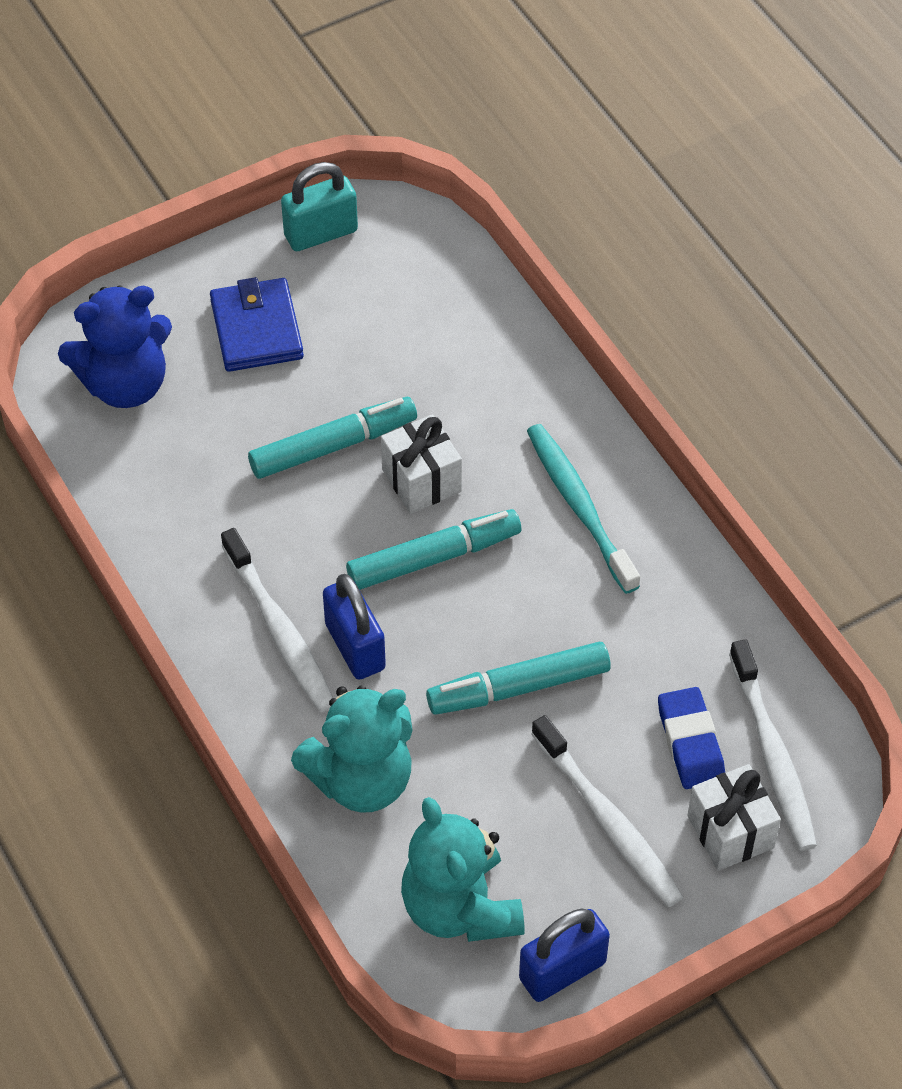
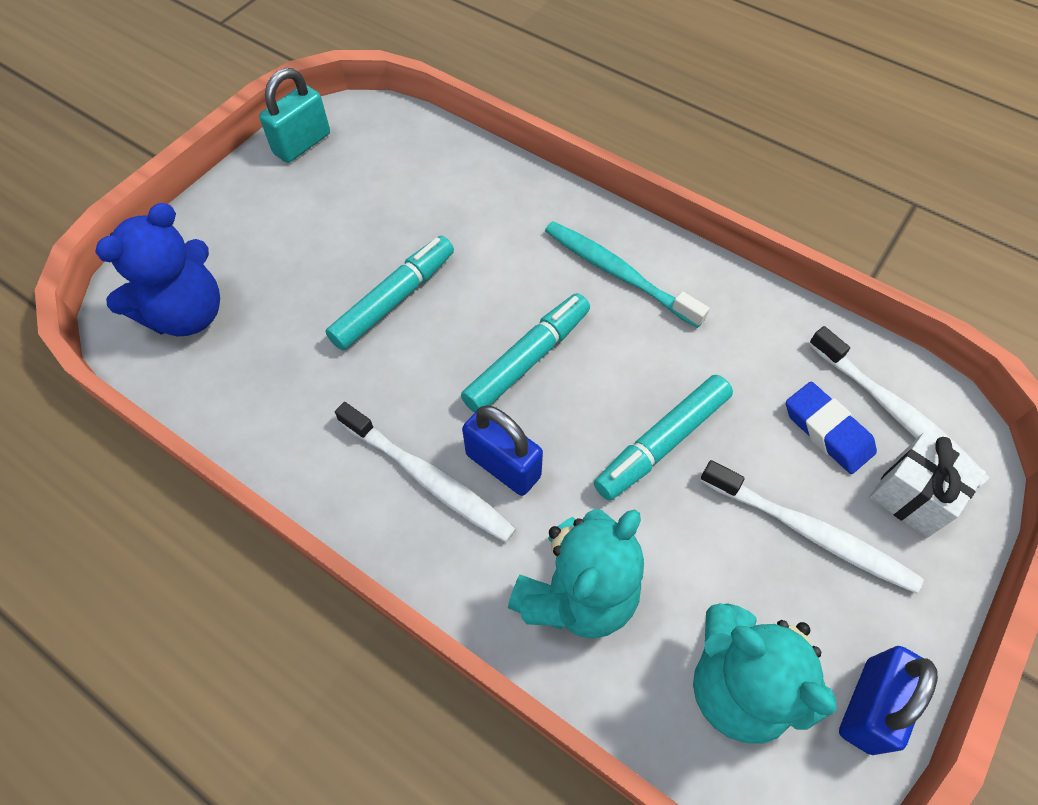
camera: 25 degrees left, 5 degrees up
blue wallet [210,277,304,372] -> none
white gift [381,414,462,514] -> none

